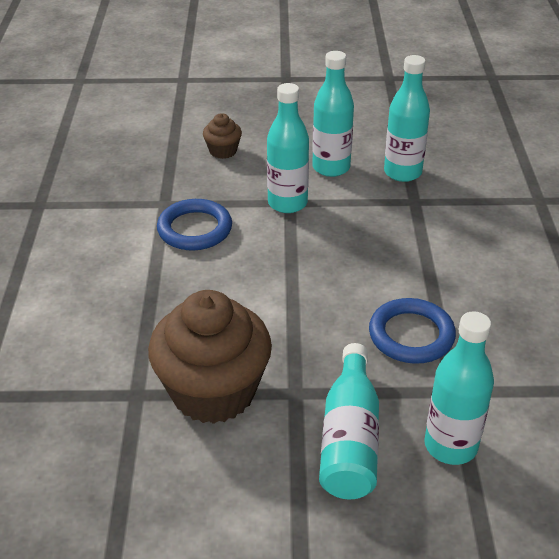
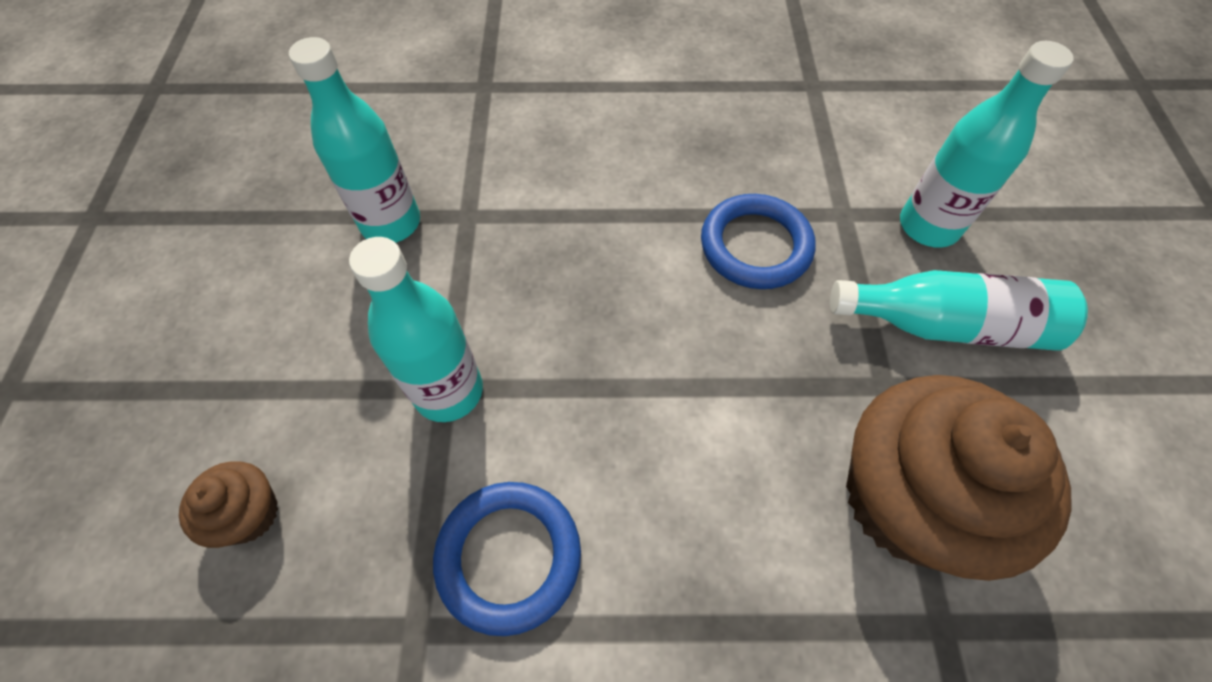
camera: 90 degrees left, 20 degrees up
turquoise bottle [312,51,354,177] -> none

